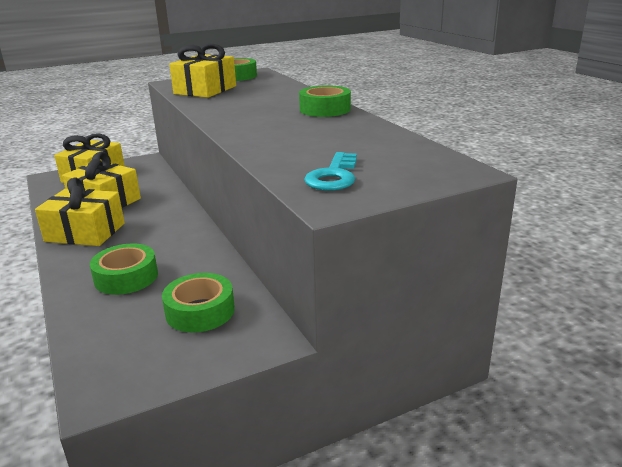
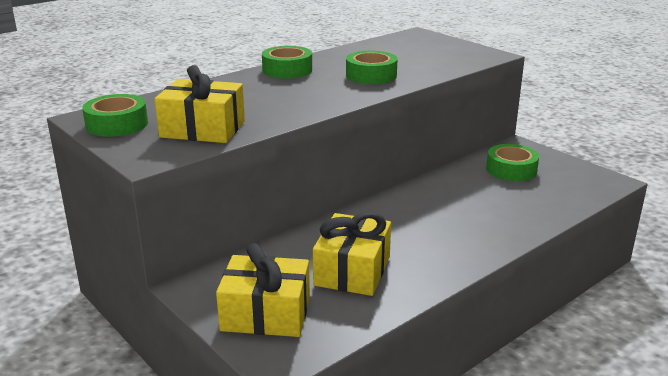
camera: 105 degrees left, 0 degrees up
yellow gift [35,177,125,246] -> none
green tape [90,244,158,295] -> green tape moved to [346,51,398,84]
turquoise key [304,152,357,191] -> none

